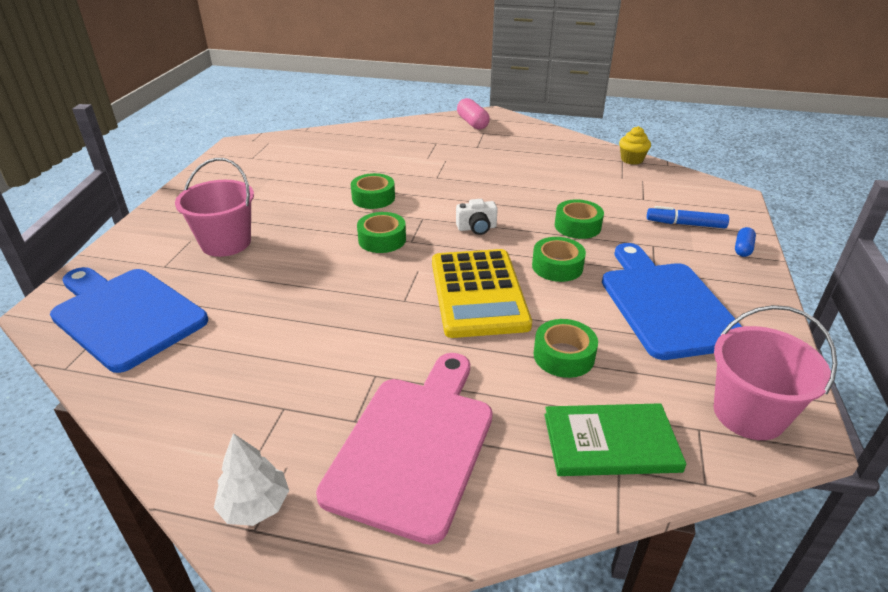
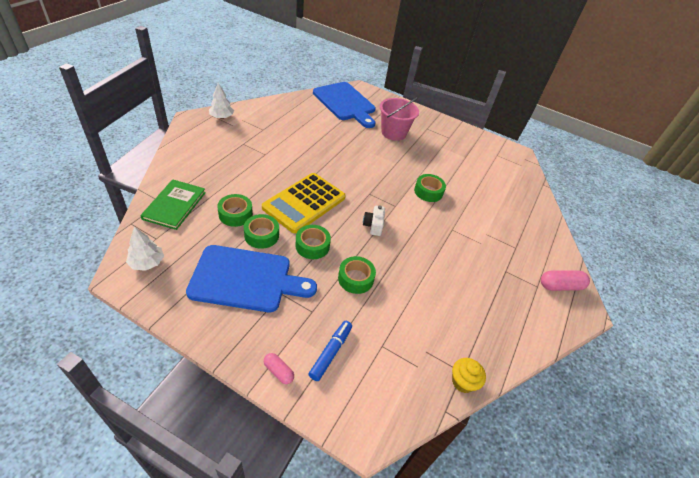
camera: 100 degrees right, 10 degrees up
blue cutting board [50,267,208,373] -> blue cutting board turned 90 degrees clockwise [313,82,376,128]
pink cutting board [316,353,493,545] -> none
green tape [357,212,406,253] -> green tape moved to [244,214,279,249]
yellow calculator [432,249,532,338] -> yellow calculator turned 60 degrees counterclockwise [262,173,346,233]
pink bucket [714,305,837,440] -> white tree [126,227,164,271]
blue capsule [735,227,756,257] -> pink capsule [264,353,294,384]

